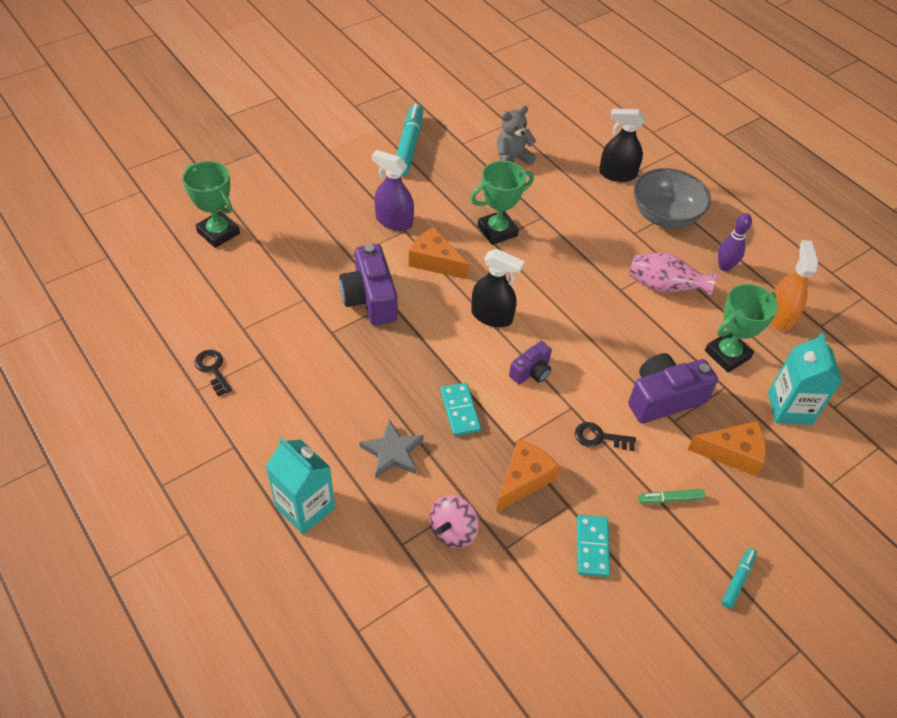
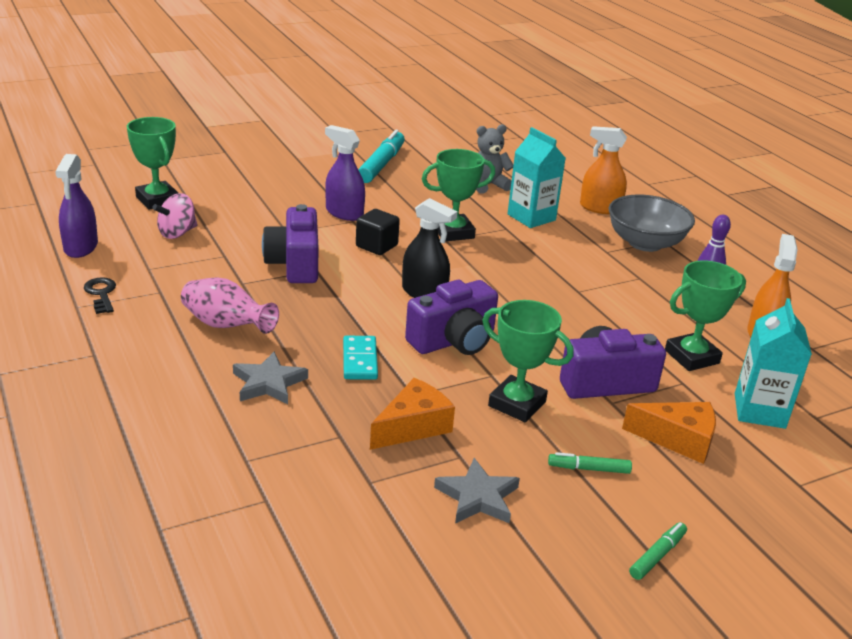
camera: 10 degrees right, 20 degrees down
turquoise carton [266,437,335,535] -> turquoise carton moved to [507,127,566,228]
orange cheese [409,227,469,280] -> black cube [356,209,400,255]
pink spinning top [430,495,479,548] -> pink spinning top moved to [152,193,198,239]
purple camera [509,341,552,384] -> purple camera [405,280,498,355], size x1.77
black key [575,422,636,451] -> green trophy [482,300,574,422]
turquoise domino [577,515,610,577] -> grey star [434,458,520,524]
black spray bottle [599,109,645,182] -> orange spray bottle [580,126,627,214]
pink vase [630,253,718,297] -> pink vase moved to [181,277,279,334]
turquoise marker [722,548,757,609] -> green marker [629,522,687,580]
none -> purple spray bottle [55,154,98,258]

